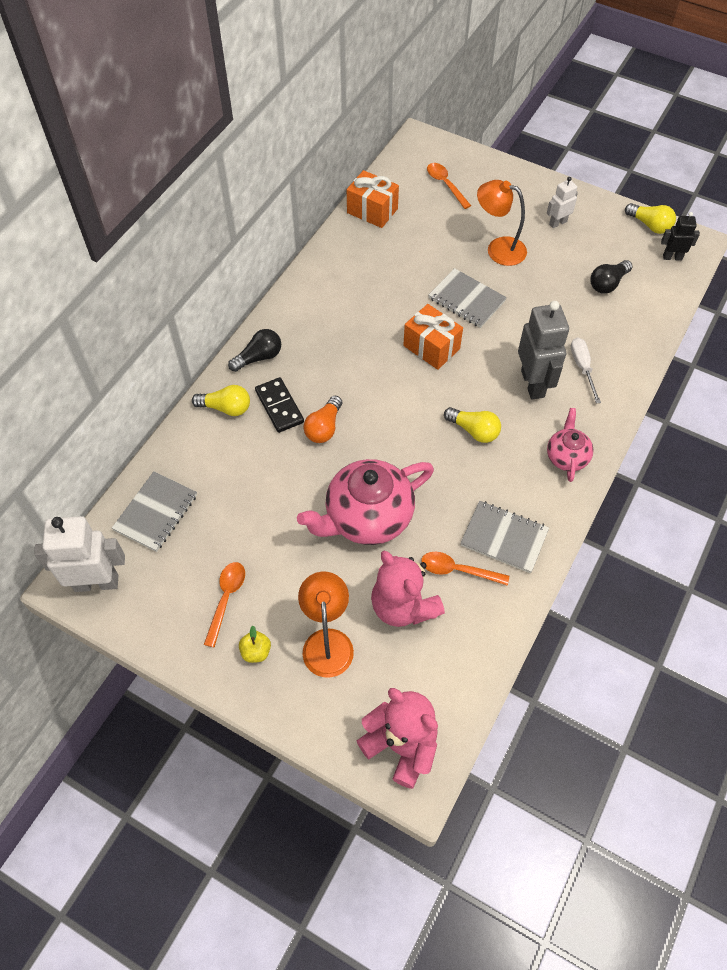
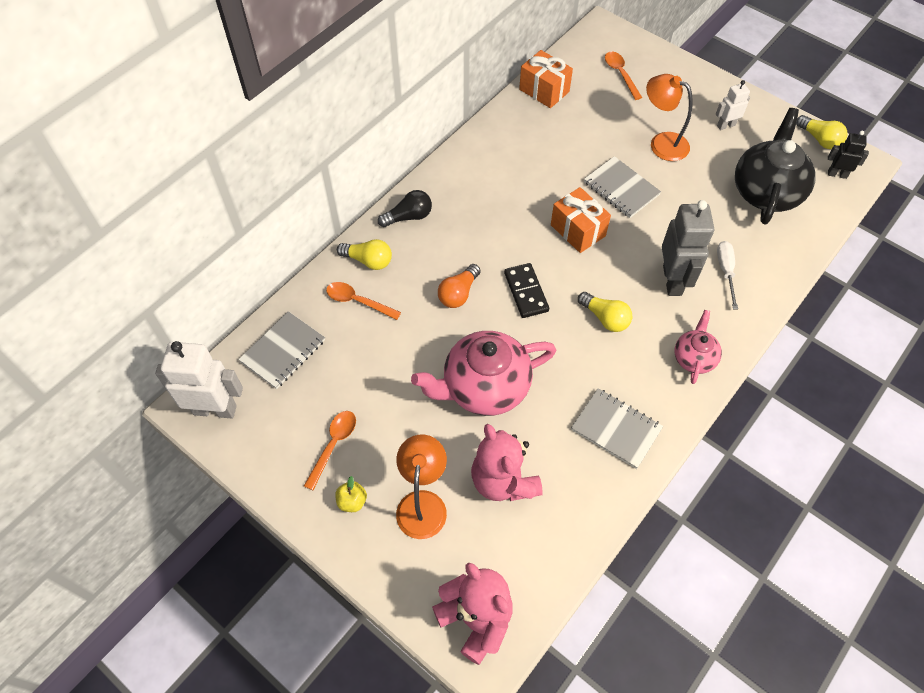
camera: 10 degrees right, 0 degrees up
black domino [255,377,304,433] -> black domino moved to [504,263,549,318]
orange spoon [421,552,509,586] -> orange spoon moved to [326,282,401,320]
black light bulb [590,260,632,294] -> black teapot [735,108,816,225]

